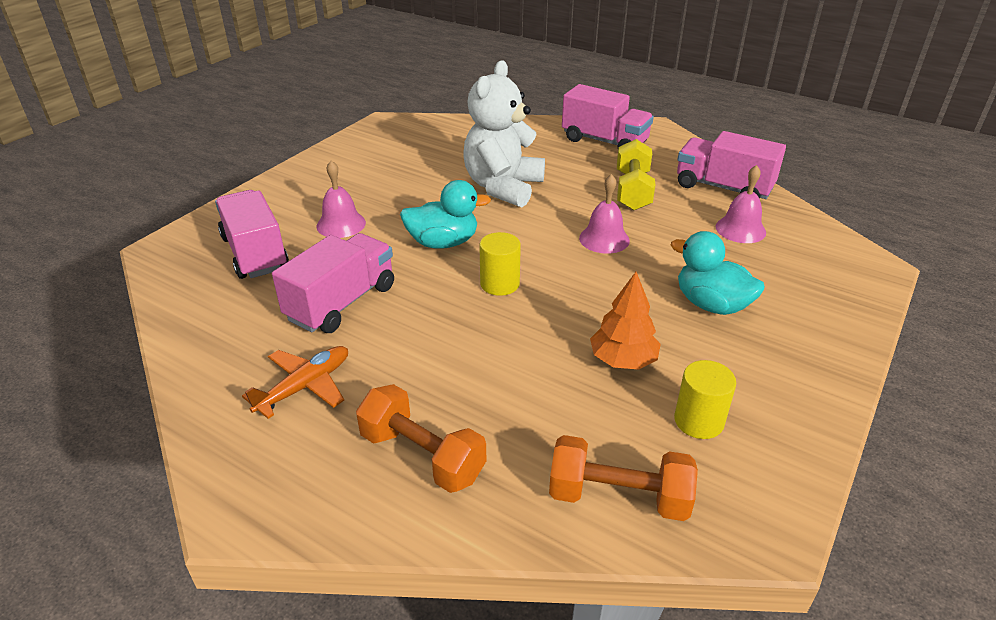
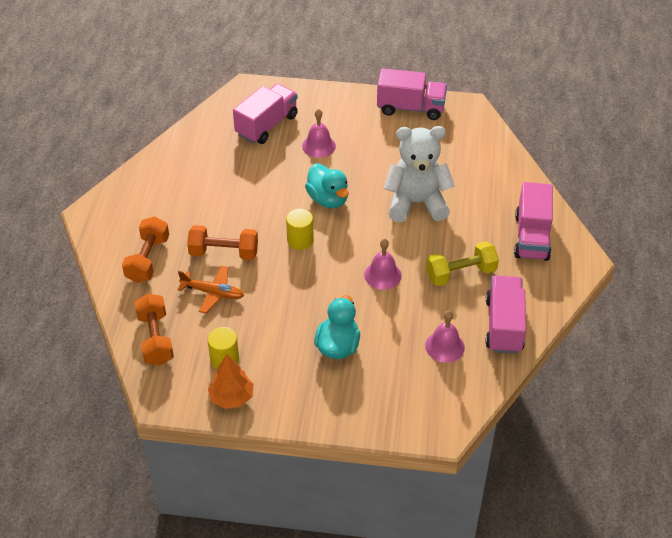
camera: 65 degrees right, 10 degrees up
orange plane [242,346,348,419] -> orange plane moved to [177,266,244,314]
pink truck [272,233,394,333] -> pink truck moved to [377,68,447,120]
orange tree [590,272,661,370] -> orange tree moved to [208,354,254,409]
none -> orange dumbbell [187,225,258,260]

